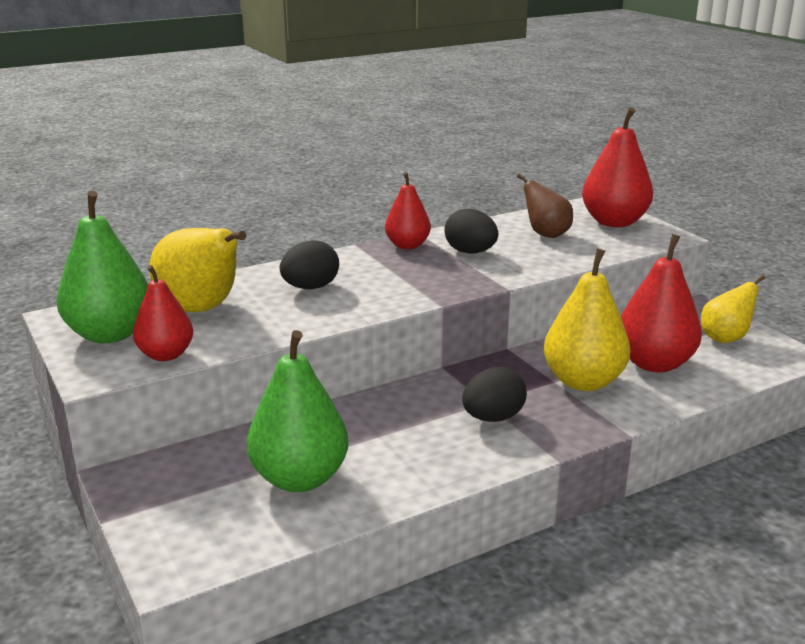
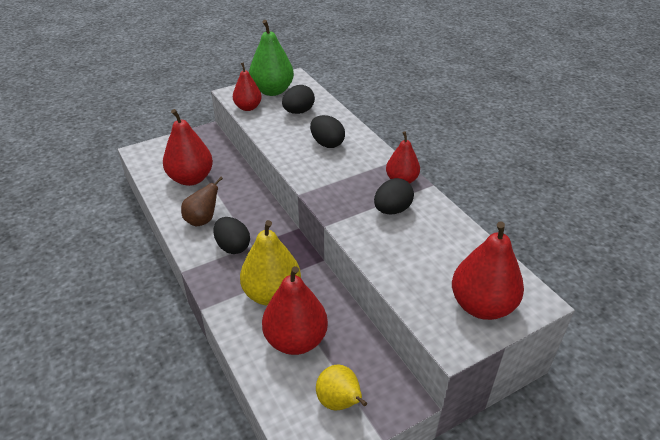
camera: 90 degrees right, 15 degrees up
yellow pear [149,228,246,312] -> black egg [282,85,315,114]
green pear [247,330,349,492] -> red pear [163,109,213,186]
brown pear [517,174,573,238] -> brown pear moved to [181,177,223,227]

